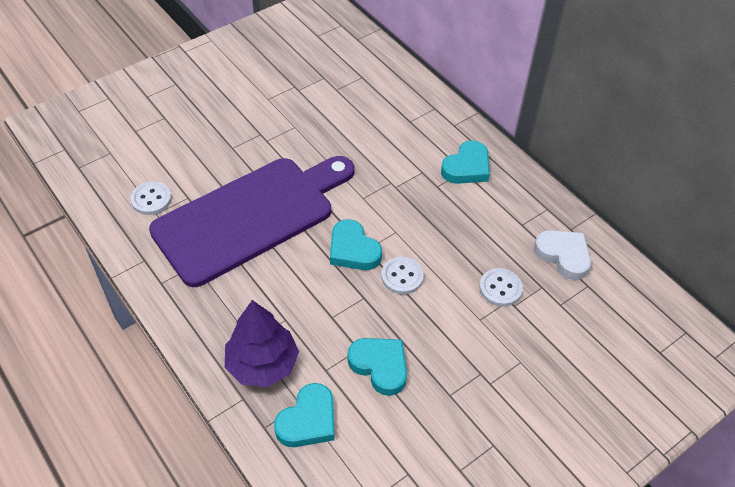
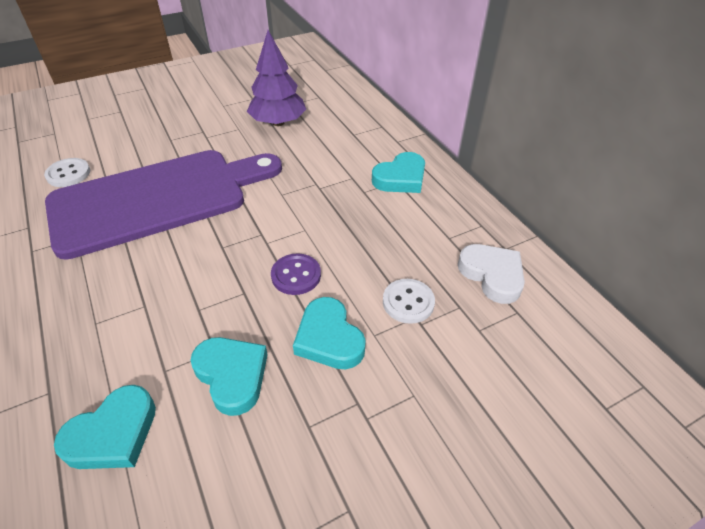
camera: 10 degrees right, 5 degrees down
purple tree [225,300,299,387] -> purple tree moved to [247,30,306,126]
turquoise heart [330,219,382,270] -> turquoise heart moved to [293,297,366,369]
white button [381,257,424,294] -> purple button [271,254,321,295]

